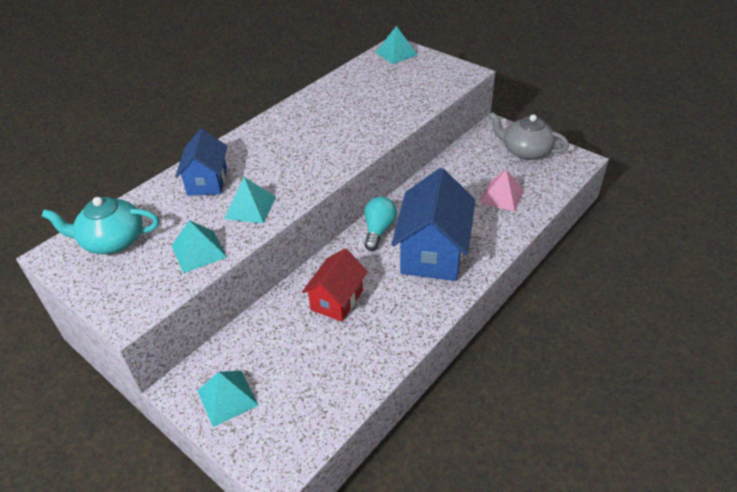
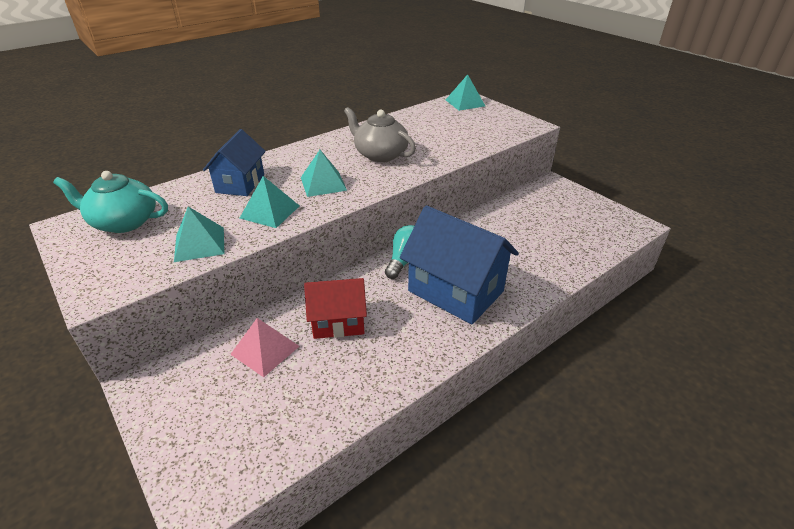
camera: 10 degrees right, 5 degrees down
turquoise pyramid [198,371,259,427] -> turquoise pyramid moved to [301,150,347,197]
red house [302,248,368,322] -> red house turned 45 degrees clockwise [304,278,367,339]
blue house [392,168,475,281] -> blue house turned 75 degrees counterclockwise [400,205,519,325]
pink pyramid [480,170,524,212] -> pink pyramid moved to [230,318,300,377]
grey teapot [489,112,569,160] -> grey teapot moved to [344,107,416,162]

